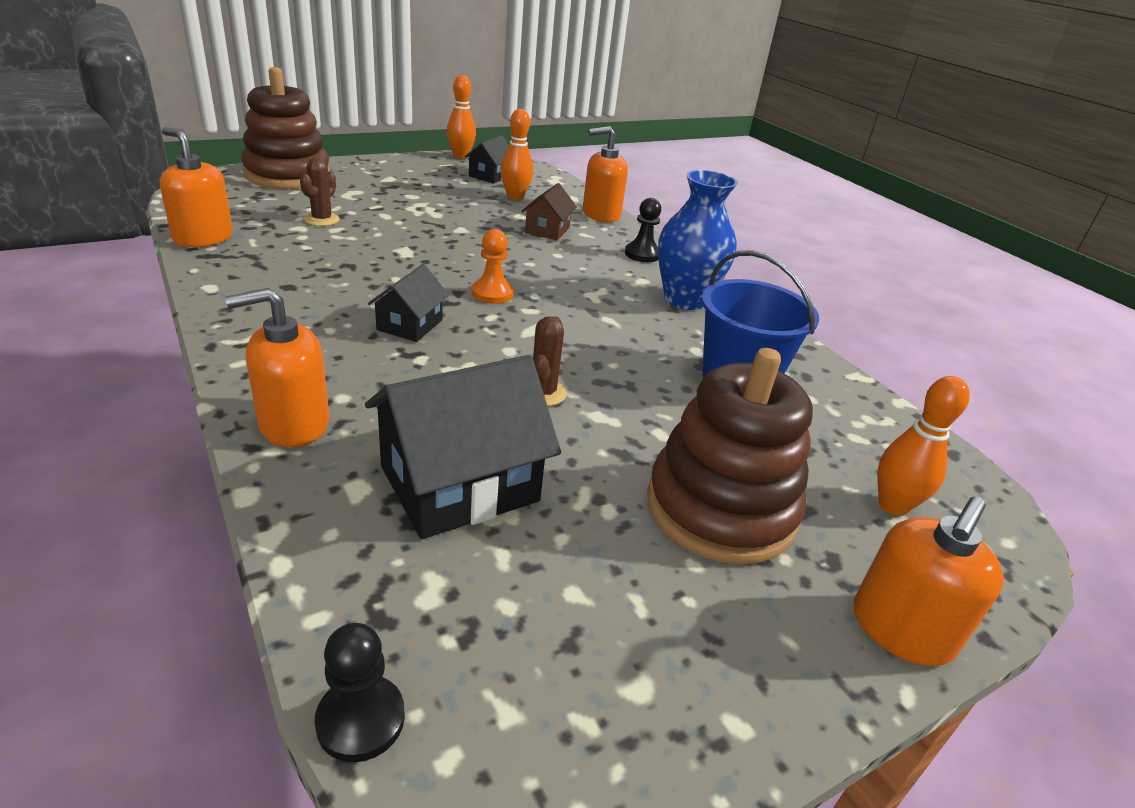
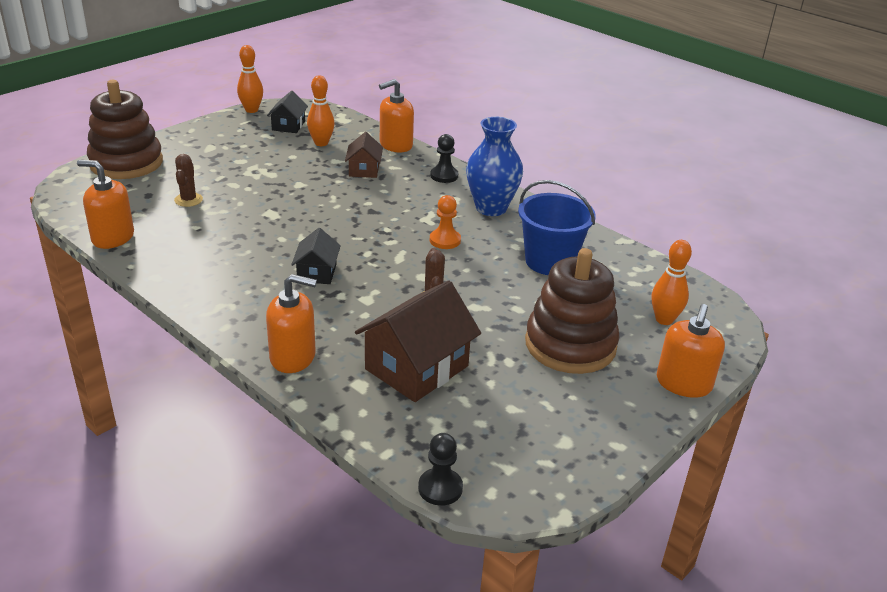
camera: 15 degrees left, 0 degrees up
orange soap dispenser [225,288,329,447] -> orange soap dispenser turned 135 degrees counterclockwise [266,274,317,373]
black house [365,355,561,539] -> brown house [355,280,481,402]
orange pawn [472,229,514,304] -> orange pawn moved to [430,195,461,249]

